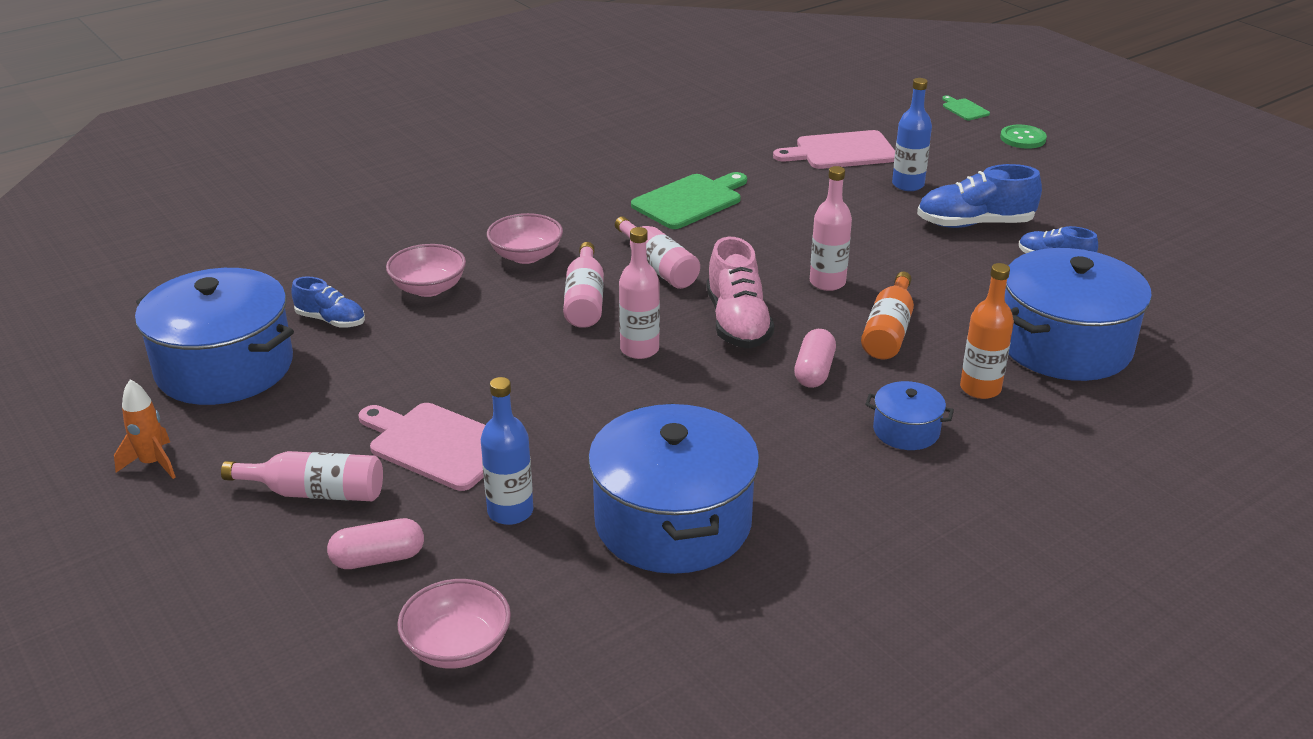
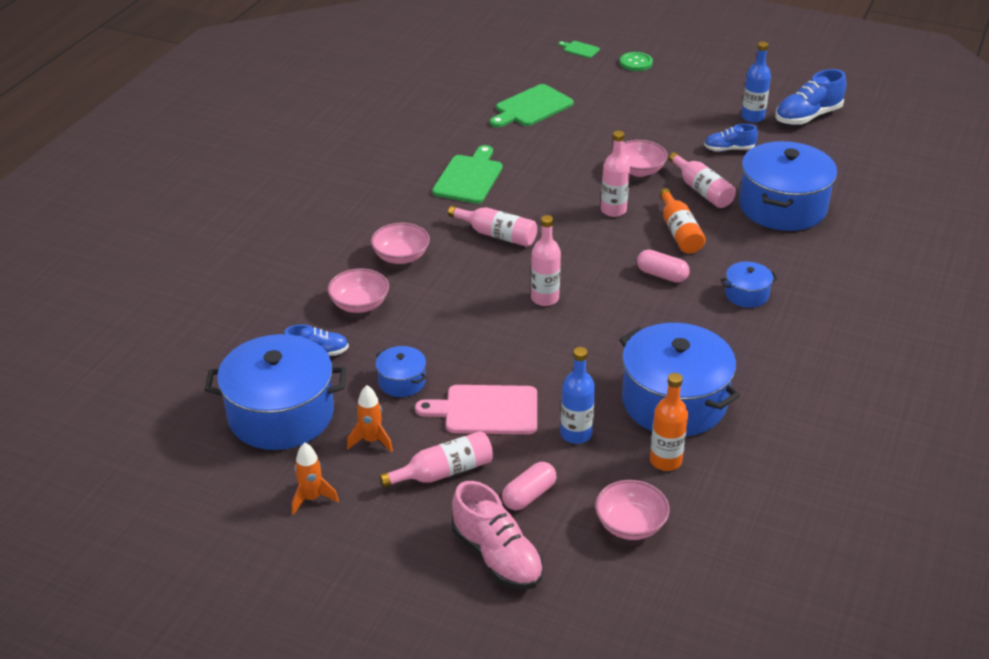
camera: 30 degrees left, 5 degrees up
pink bottle [563,242,604,328] -> pink bottle moved to [669,152,736,208]
pink shoe [707,237,775,349] -> pink shoe moved to [452,481,544,590]
pink cutting board [773,130,895,169] -> green cutting board [490,84,574,128]
pink capsule [794,329,836,388] -> pink capsule turned 45 degrees counterclockwise [637,250,690,283]
blue bottle [892,78,932,191] -> blue bottle moved to [741,41,771,122]
blue shoe [917,164,1042,228] -> blue shoe moved to [775,69,846,125]
orange bottle [960,263,1014,399] -> orange bottle moved to [650,373,688,471]
none -> orange rocket [347,385,393,452]
none -> blue pot [376,346,427,397]
none -> pink bowl [623,140,668,177]

